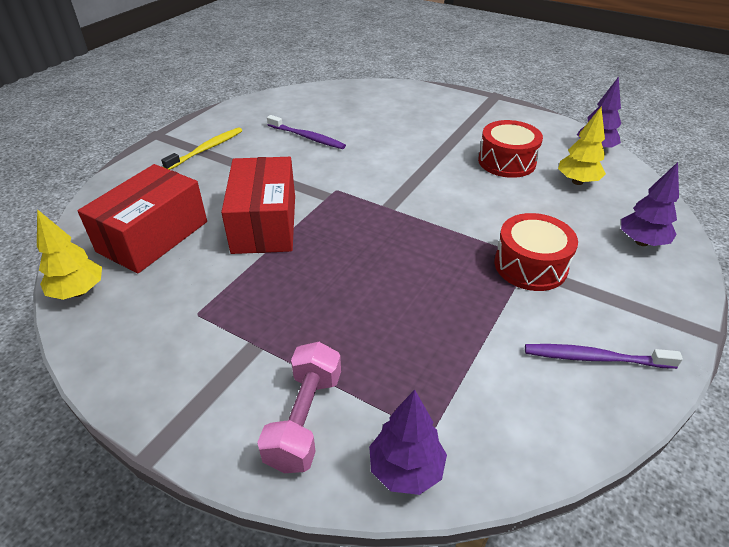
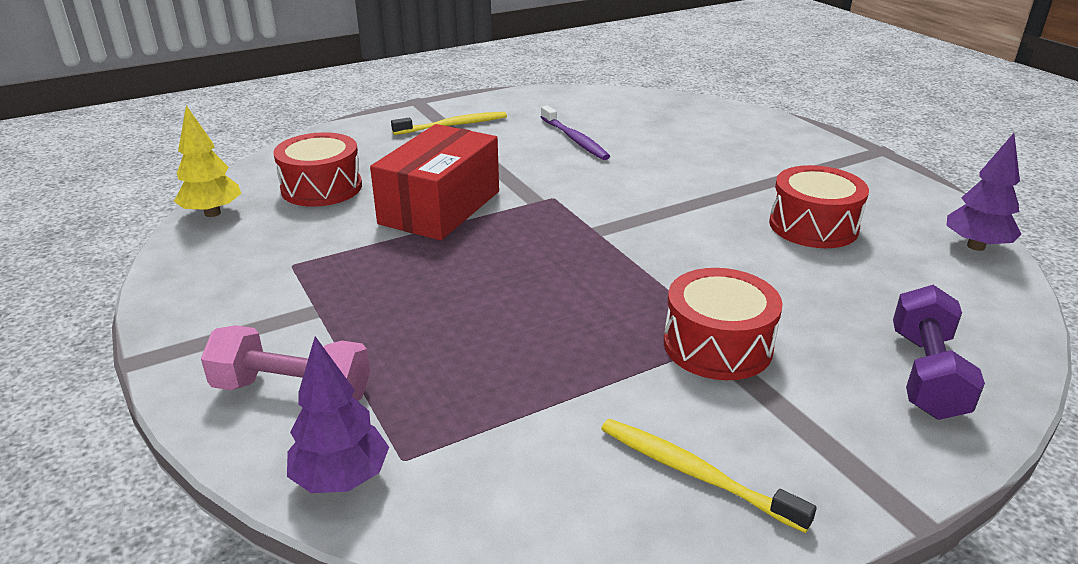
camera: 30 degrees right, 10 degrees down
red box [78,164,207,273] -> red drum [273,132,362,207]
pink dumbbell [257,342,341,473] -> pink dumbbell turned 60 degrees clockwise [201,325,370,401]
purple toothbrush [525,344,683,369] -> yellow toothbrush [601,419,817,533]
yellow tree [558,107,606,185] -> none
purple tree [621,162,679,246] -> purple dumbbell [893,285,985,420]

